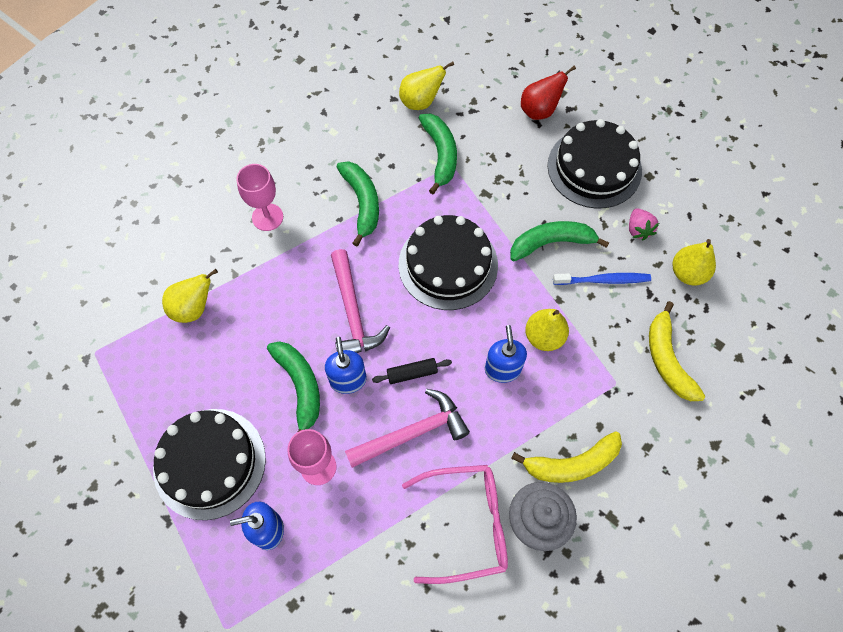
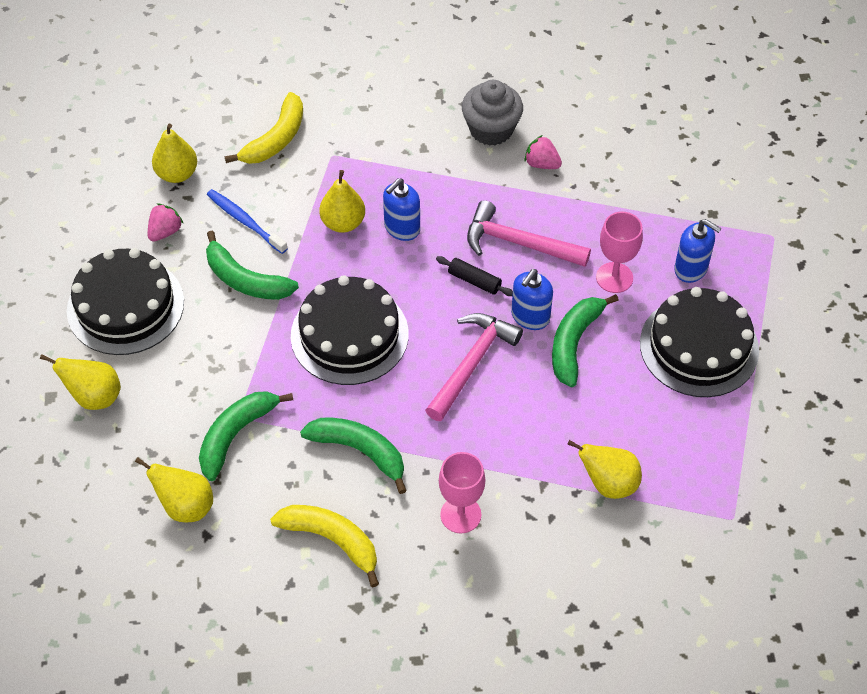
camera: 135 degrees left, 10 degrees down
green banana [337,161,379,246] -> green banana turned 90 degrees clockwise [300,418,407,494]
pink glasses [402,465,508,584] -> pink strawberry [525,135,562,169]
yellow banana [511,431,622,483] -> yellow banana moved to [270,505,379,587]
red pear [521,66,576,120] -> yellow pear [40,354,121,410]

